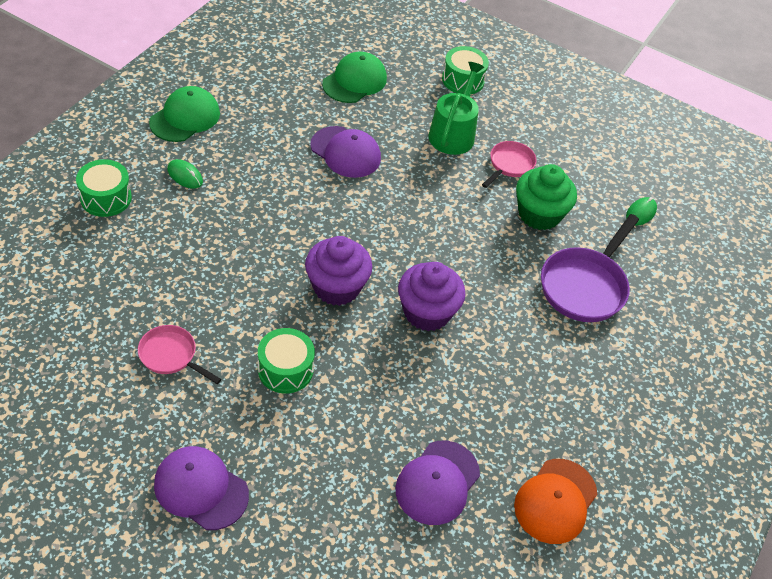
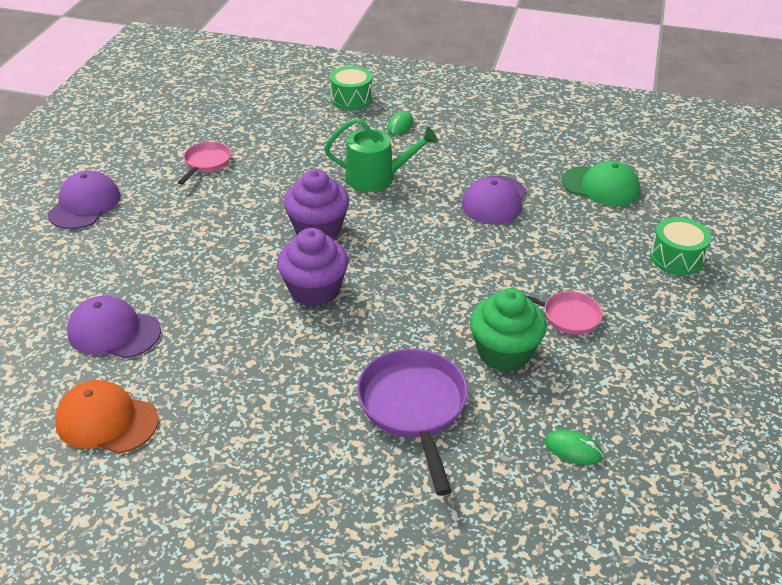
camera: 80 degrees right, 10 degrees down
green cap [149,86,220,142] -> none
green drum [258,328,315,393] -> none
green watering can [429,62,484,155] -> green watering can moved to [324,118,438,192]
purple pan [541,214,639,322] -> purple pan turned 60 degrees clockwise [357,349,468,496]

